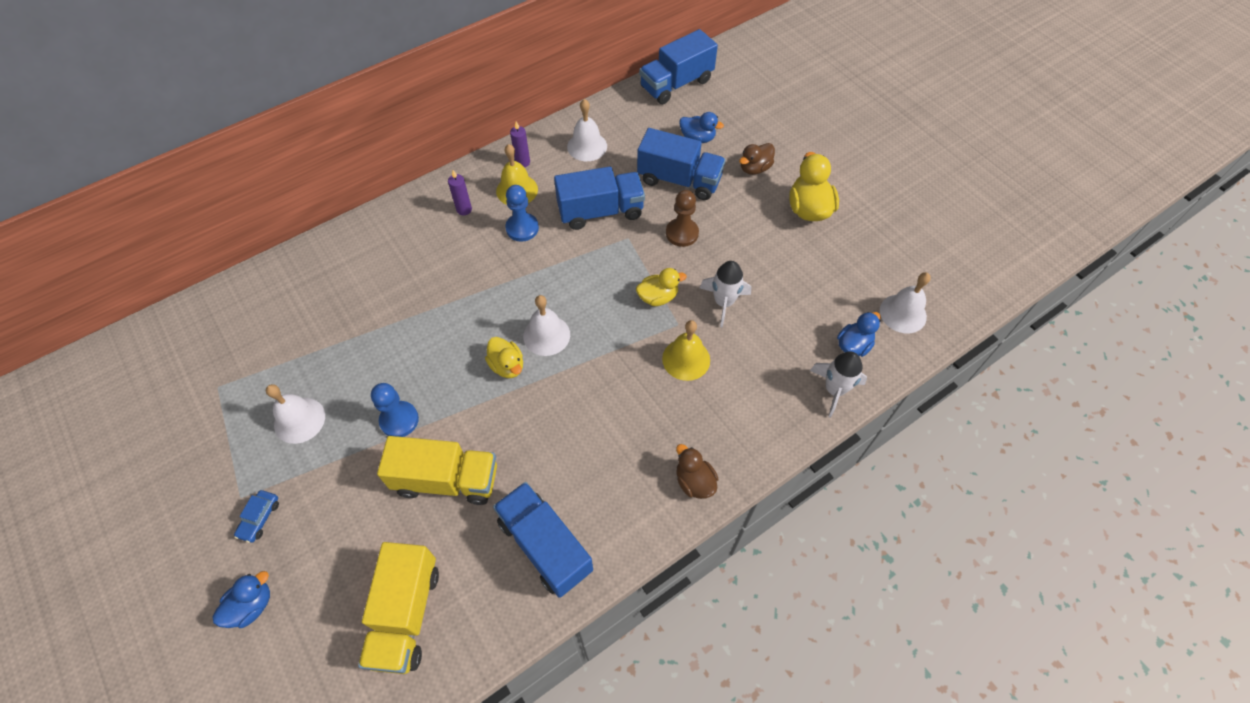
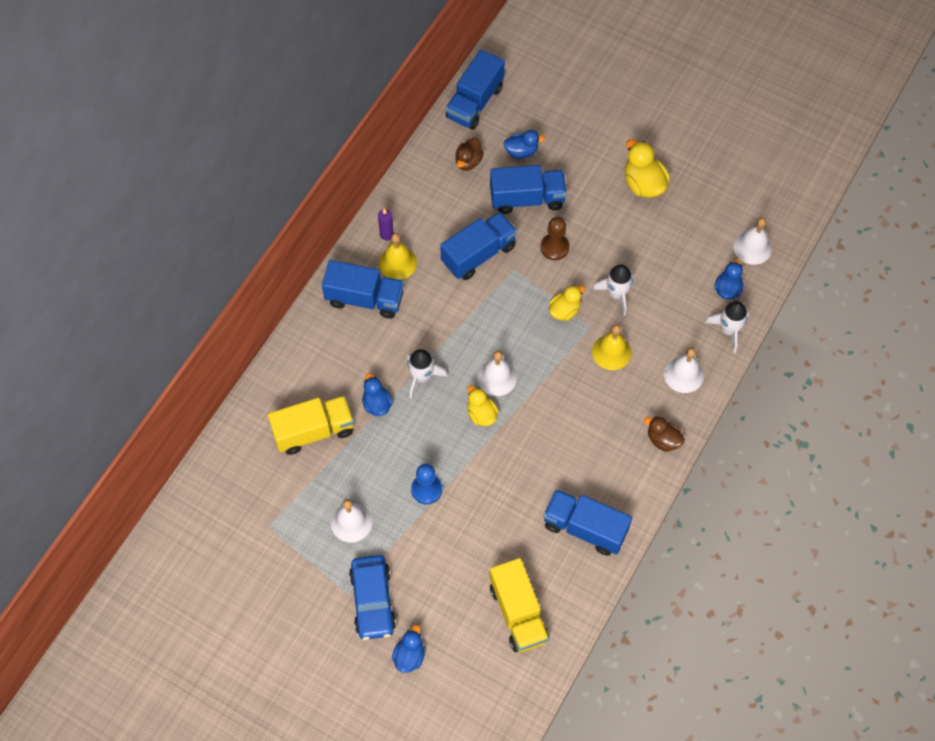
camera: 25 degrees left, 5 degrees up
blue car [234,490,279,543] -> blue car [349,555,396,640], size x2.09
yellow truck [377,436,497,505] -> yellow truck moved to [268,395,354,455]
purple candle [448,170,472,215] -> blue truck [322,260,404,319]
yellow duck [485,337,523,378] -> yellow duck turned 150 degrees counterclockwise [467,385,499,426]
blue pawn [505,185,539,242] -> none
white bell [567,99,607,161] -> white bell moved to [664,348,704,393]
brown duck [739,143,775,175] -> brown duck moved to [455,138,484,171]
none -> blue duck [362,373,392,416]
none -> white rocket [407,349,448,399]

